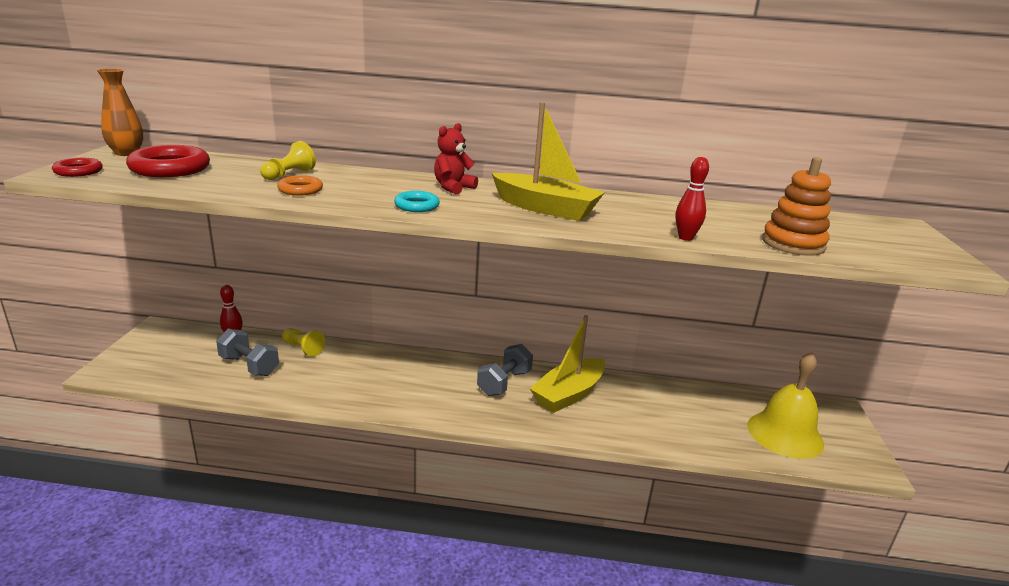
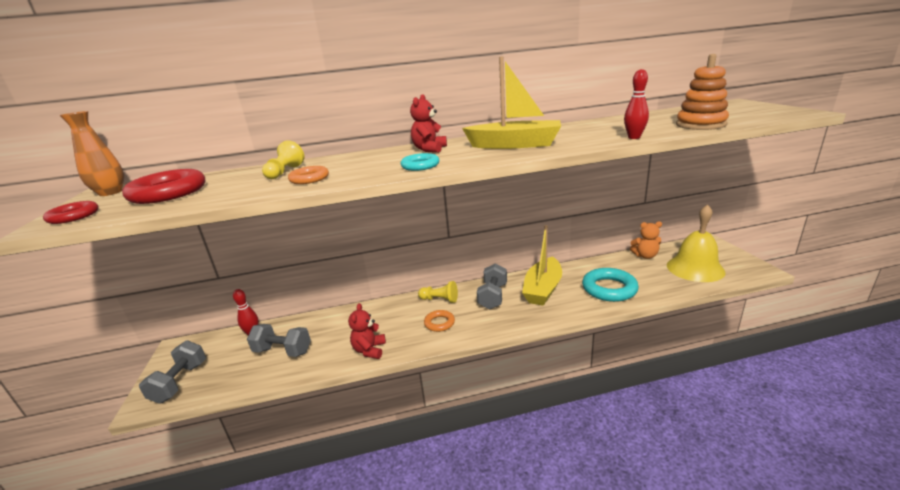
camera: 15 degrees left, 0 degrees up
yellow pawn [282,328,325,357] -> yellow pawn moved to [418,281,458,303]
none -> grey dumbbell [139,341,206,404]
none -> red teddy bear [348,303,386,359]
none -> orange ring [424,310,455,332]
none -> turquoise ring [582,268,639,302]
none -> orange teddy bear [630,221,662,259]

